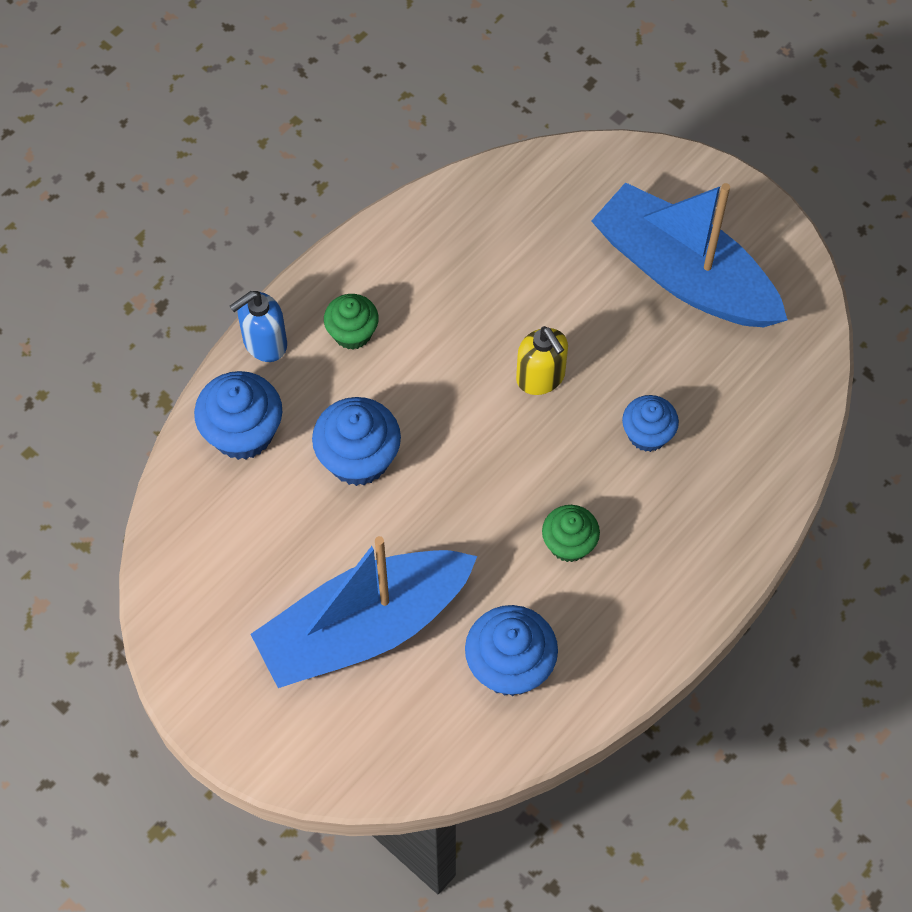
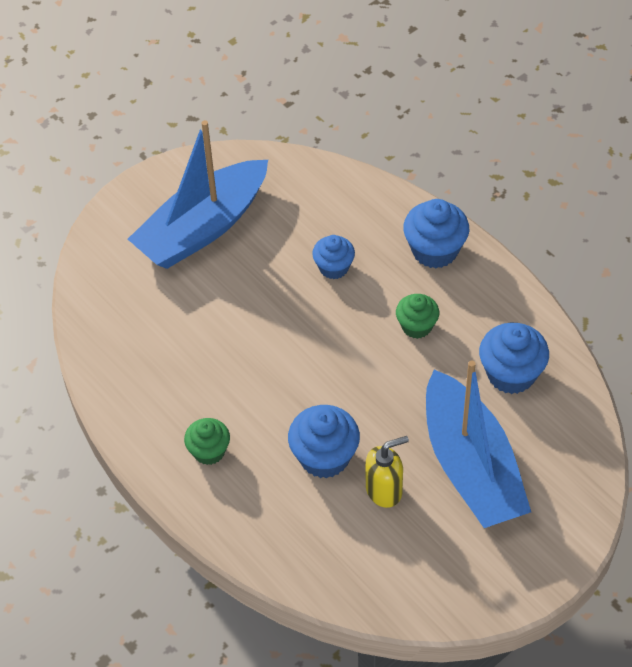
camera: 80 degrees left, 10 degrees down
blue cupcake [194,371,282,460] -> blue cupcake moved to [403,199,469,268]
blue soap dispenser [230,291,287,362] -> none
yellow soap dispenser [516,326,568,395] -> yellow soap dispenser moved to [366,436,409,508]

